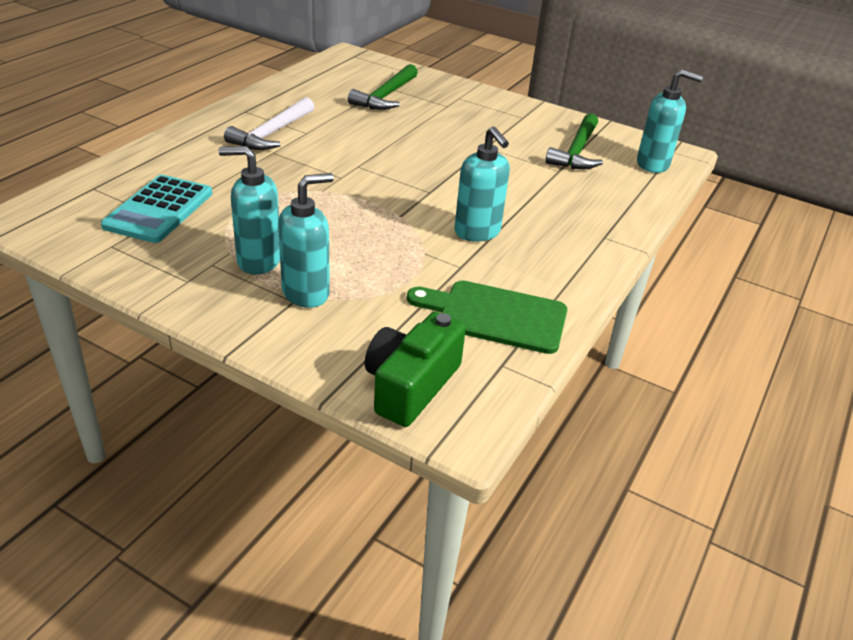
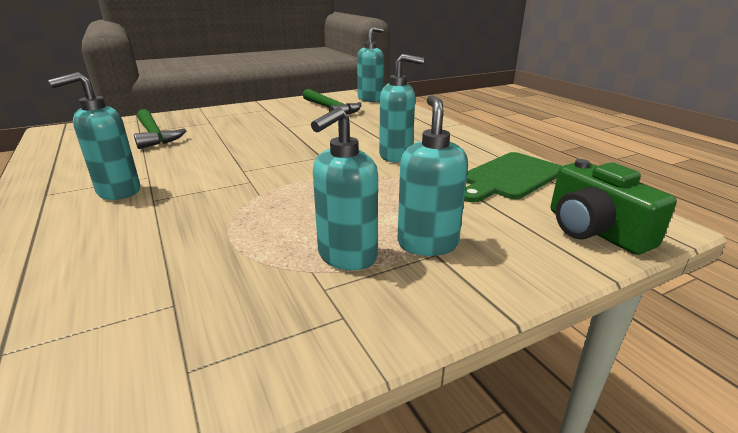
camera: 55 degrees left, 10 degrees down
turquoise calculator [101,175,212,243] -> none
white hammer [224,97,314,150] -> turquoise soap dispenser [48,72,140,200]

